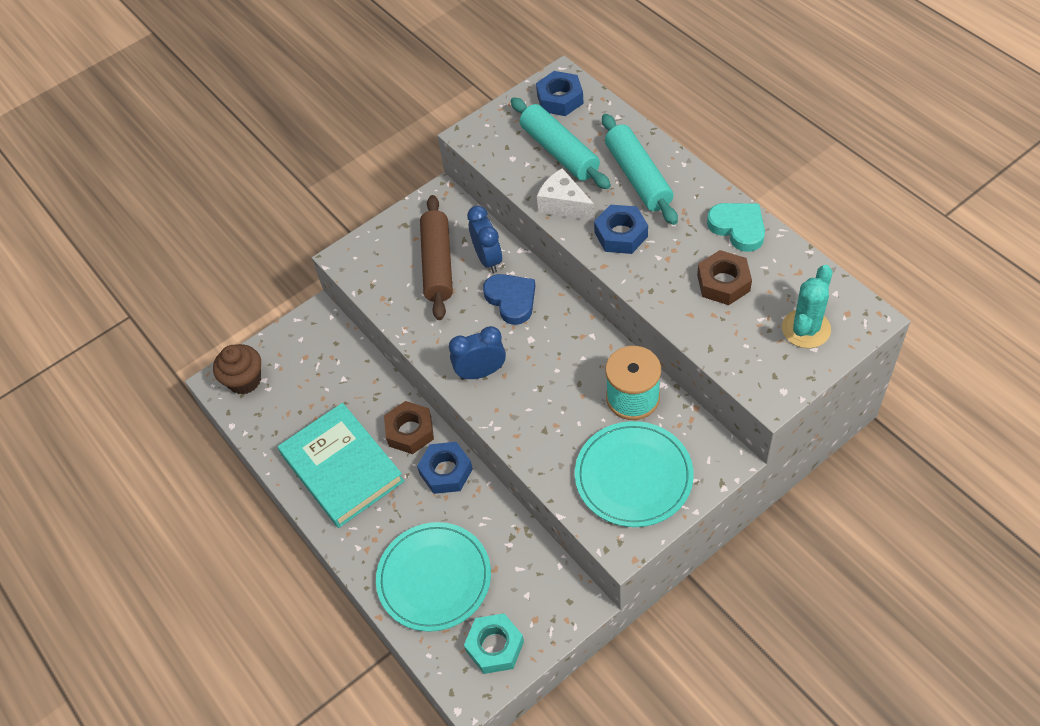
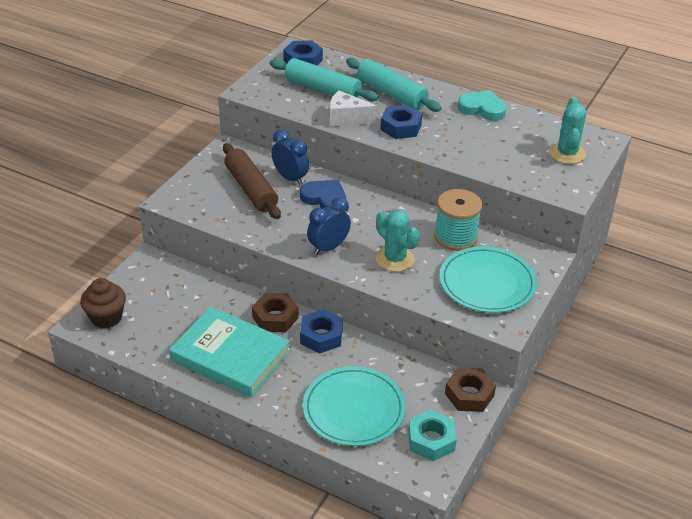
camera: 30 degrees left, 15 degrees down
brown nut [697,250,752,305] -> brown nut moved to [445,367,496,412]
none -> turquoise cactus [376,209,420,272]

